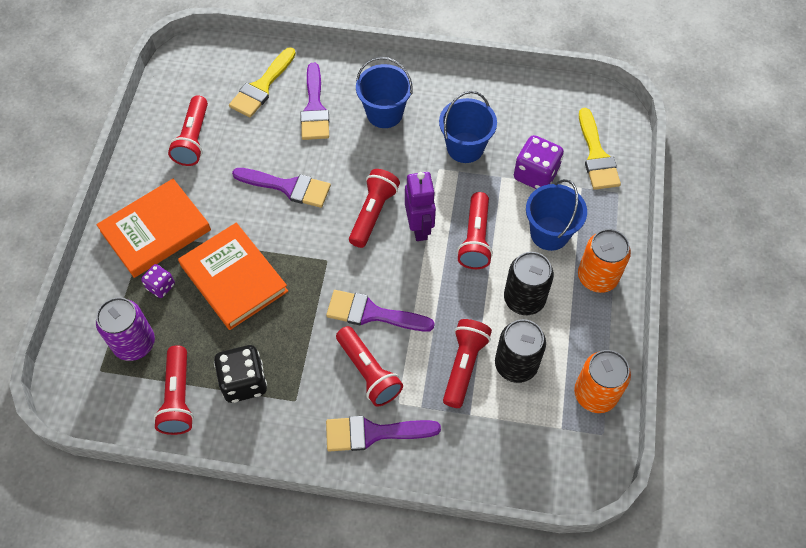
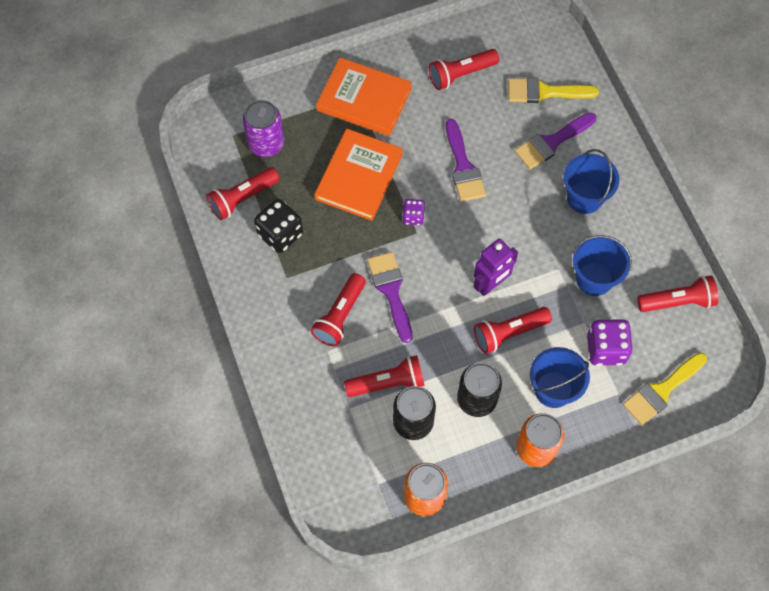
camera: 60 degrees right, 5 degrees up
purple dice [141,264,175,298] -> purple dice moved to [402,199,425,225]
purple brush [326,416,441,452] -> none
red flashlight [349,169,400,248] -> red flashlight moved to [637,275,719,312]

